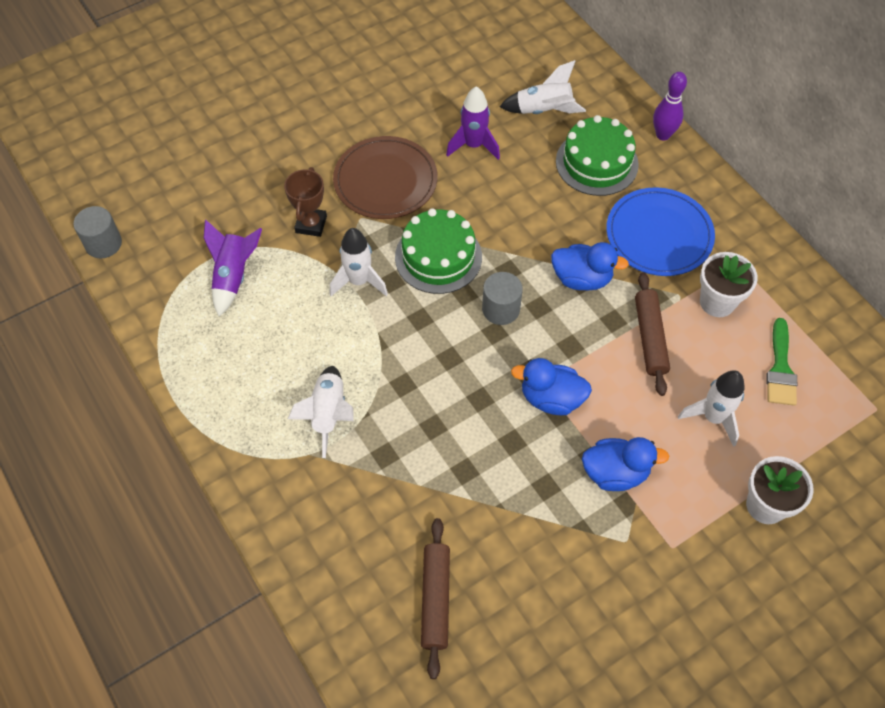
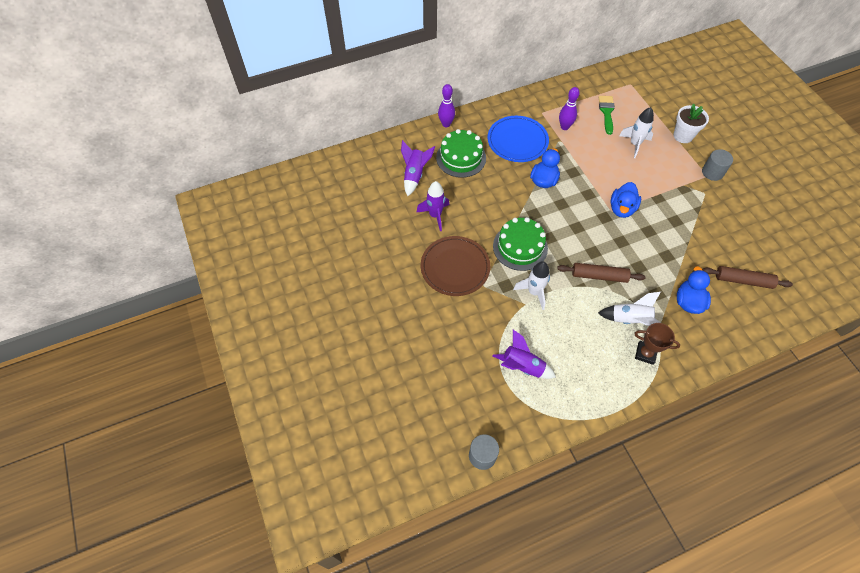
camera: 80 degrees left, 0 degrees up
brown trophy [284,167,327,237] -> brown trophy moved to [634,323,680,365]
grey cylinder [482,272,523,325] -> grey cylinder moved to [702,149,733,181]
white rocket [500,60,586,114] -> purple rocket [401,140,435,196]
blue duck [582,437,669,491] -> blue duck moved to [677,266,711,314]
brown rolling pin [635,272,670,396] -> brown rolling pin moved to [557,263,646,283]
white flower pot [700,252,758,317] -> purple bowling pin [559,87,580,130]
green brush [766,318,797,406] -> green brush turned 105 degrees counterclockwise [599,96,615,135]

